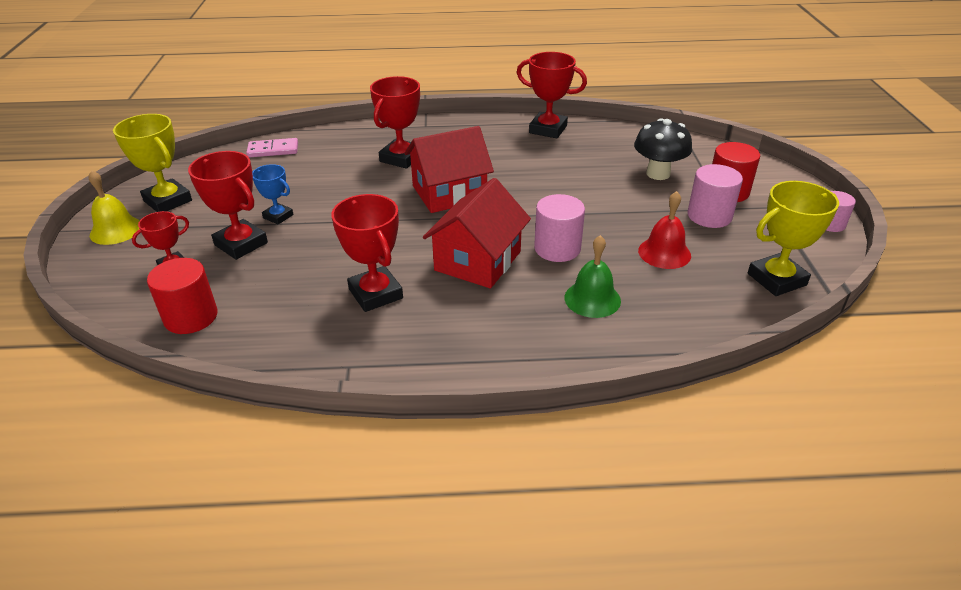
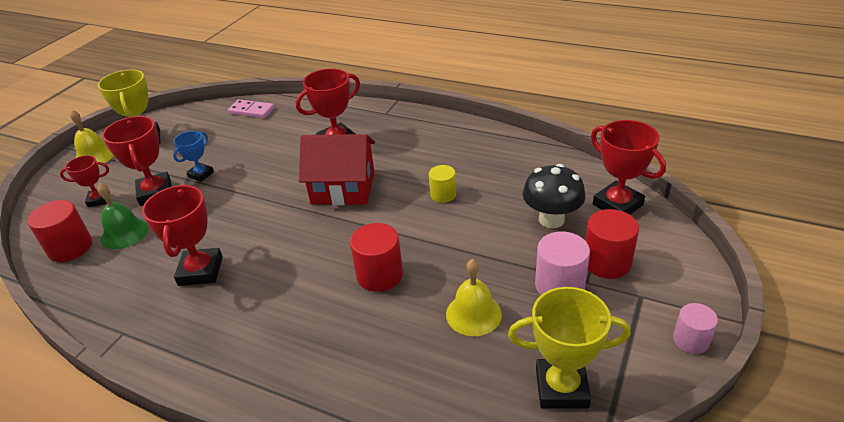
camera: 30 degrees right, 0 degrees up
blue trophy [252,164,293,225] -> blue trophy turned 60 degrees clockwise [173,131,214,182]
red house [423,178,531,288] -> none
red trophy [516,52,587,138] -> red trophy moved to [591,120,666,214]
pink cylinder [534,194,585,262] -> red cylinder [350,223,403,292]
green bell [564,235,621,318] -> green bell moved to [97,183,149,249]
red bell [638,191,691,269] -> yellow bell [446,259,502,336]
none -> yellow cylinder [429,165,456,203]

